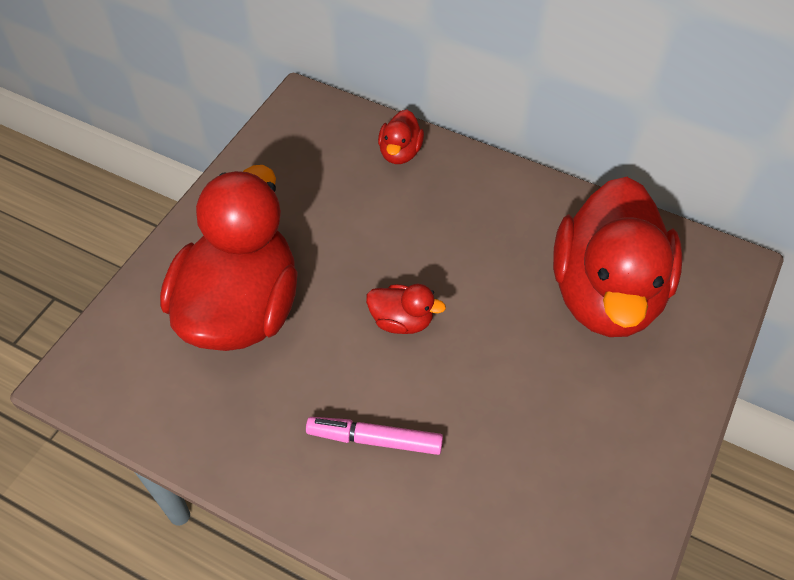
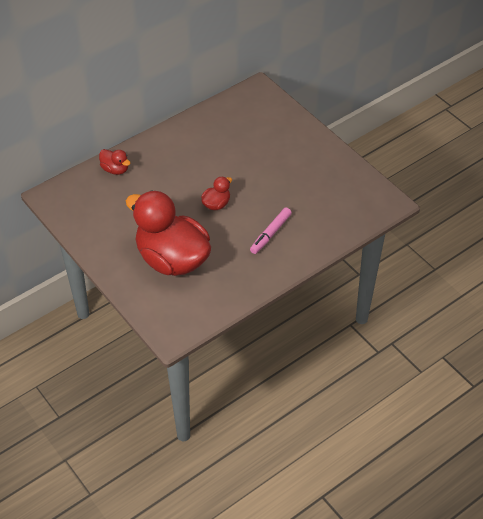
camera: 65 degrees left, 5 degrees down
red duck [553,177,683,337] -> none

